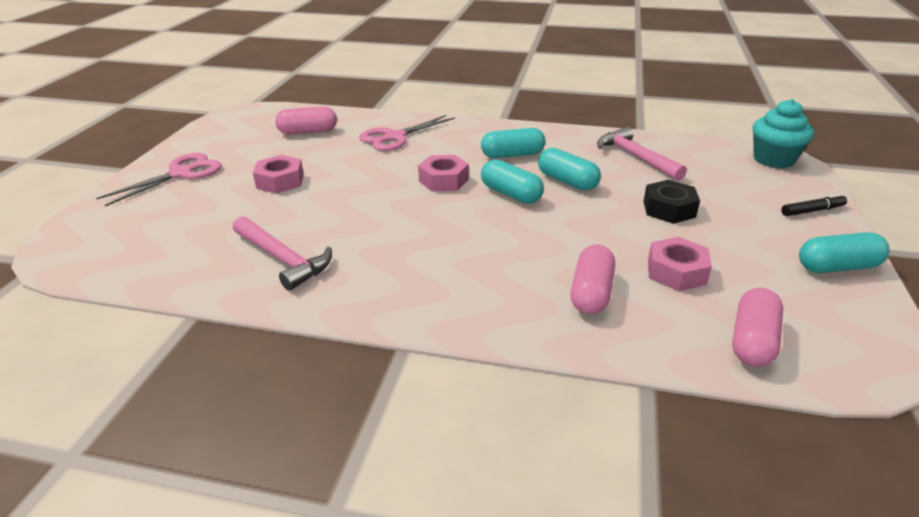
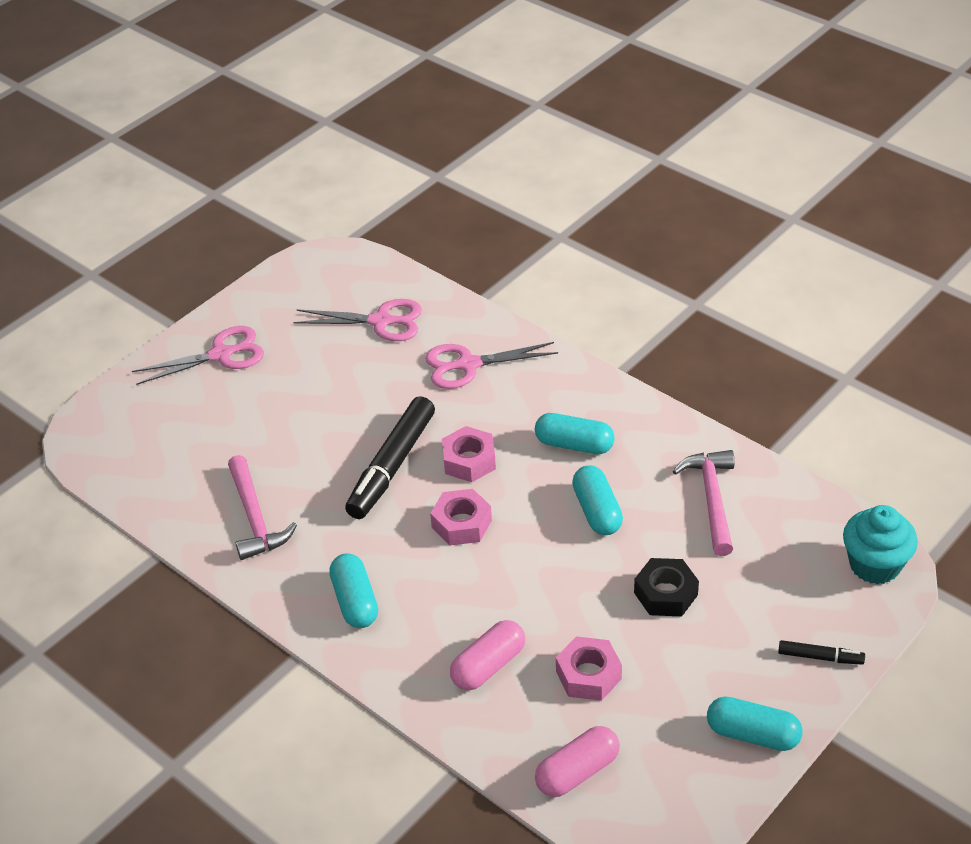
camera: 30 degrees right, 10 degrees up
pink nut [253,155,304,194] -> pink nut moved to [430,489,492,546]
pink capsule [275,106,337,134] -> pink scissors [293,299,422,341]
turquoise capsule [481,159,544,204] -> turquoise capsule moved to [329,554,378,628]
none -> black marker [345,396,435,519]

